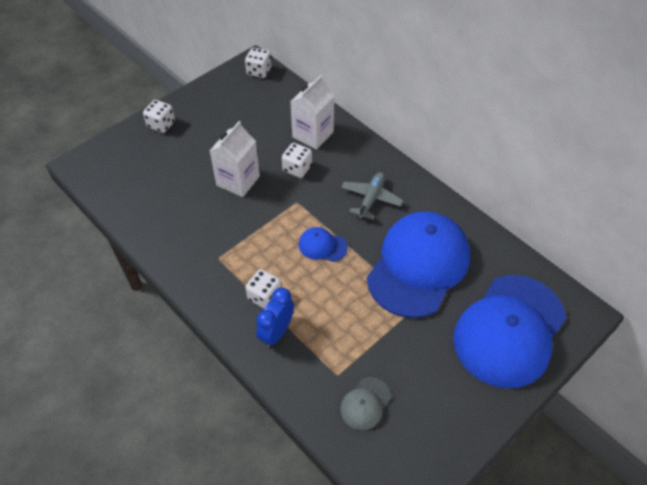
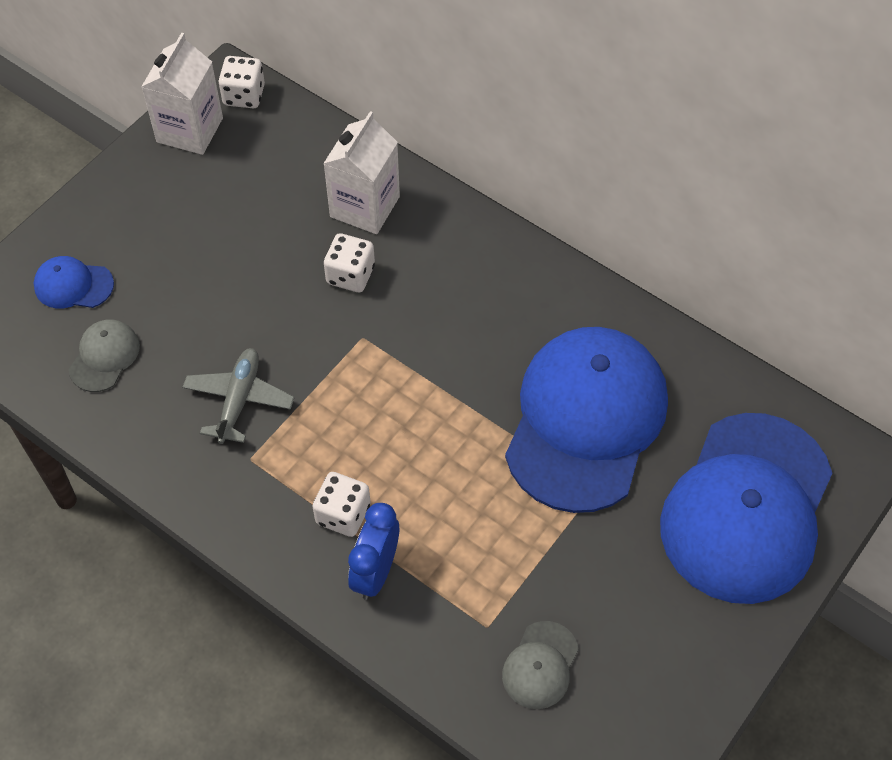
camera: 10 degrees left, 5 degrees up
white dice [143,100,175,133] -> none
white carton [210,121,260,197] -> white carton moved to [141,33,223,155]
blue cap [299,227,348,262] -> blue cap moved to [34,256,114,308]
grey plane [341,172,404,220] -> grey plane moved to [182,348,295,444]
none -> grey cap [69,319,140,392]

